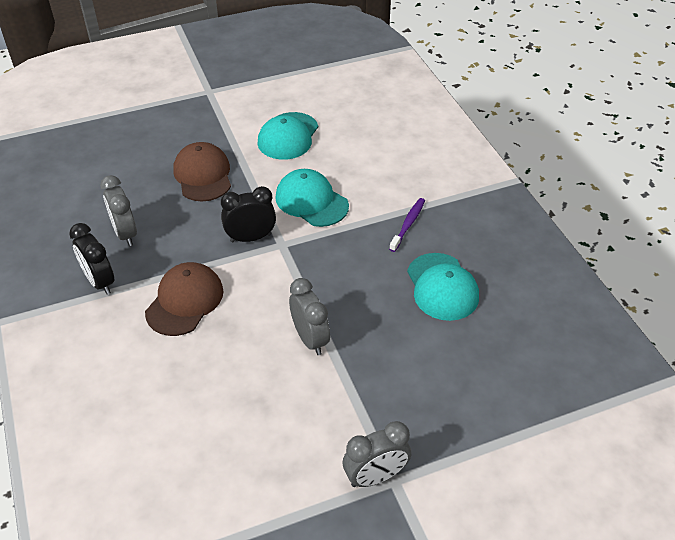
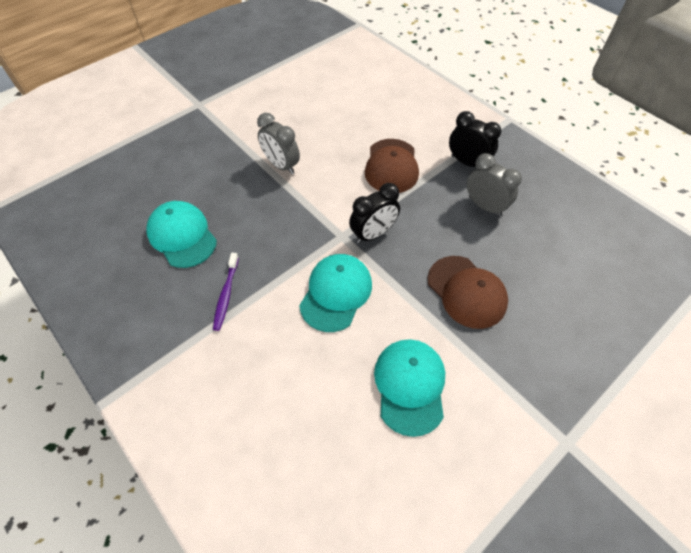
camera: 160 degrees right, 10 degrees up
turquoise cap [275,169,349,227] -> turquoise cap turned 90 degrees counterclockwise [299,254,372,332]
grey clock [343,421,411,487] -> none

